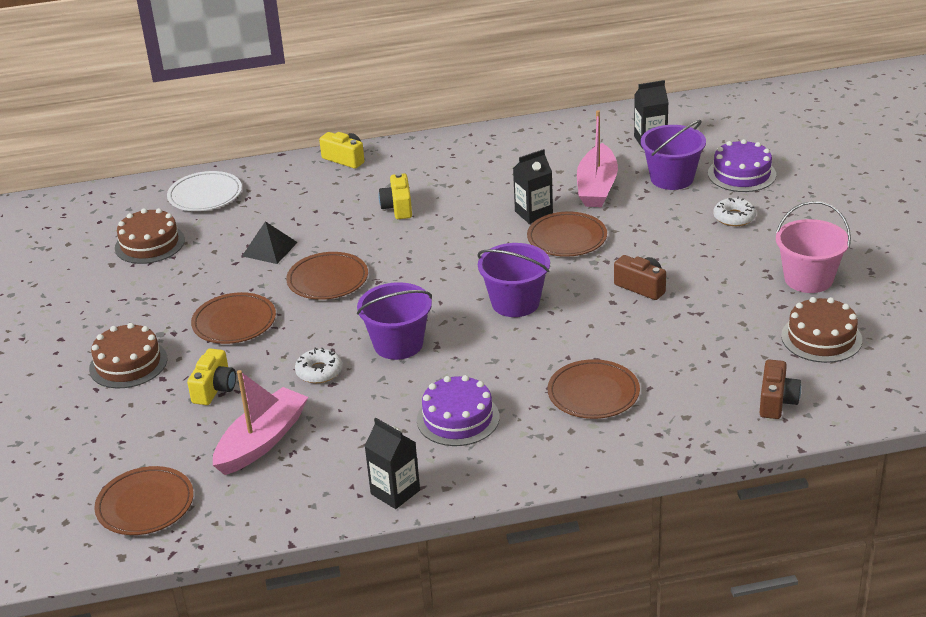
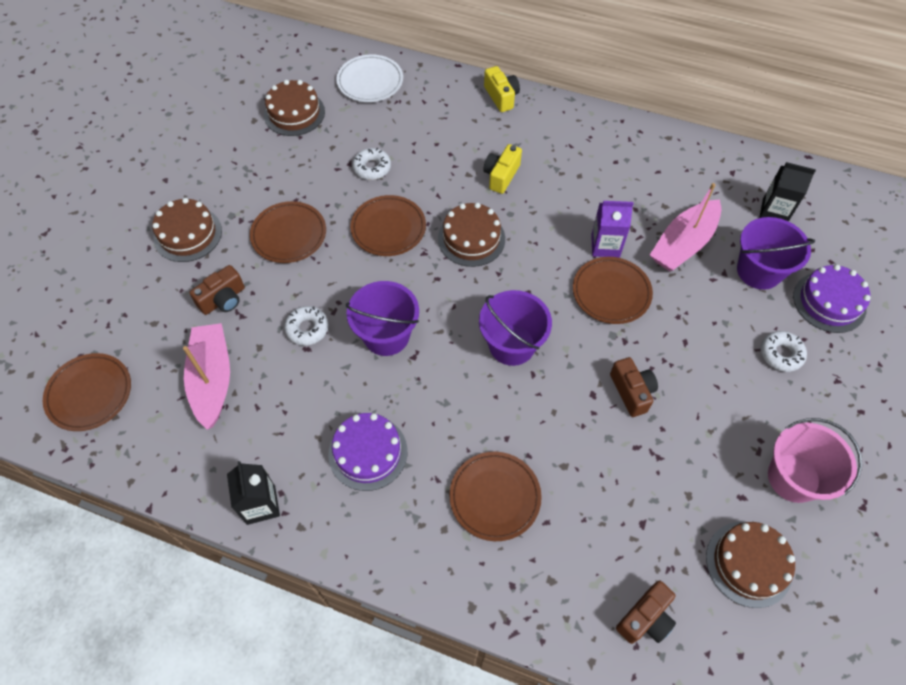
camera: 30 degrees right, 25 degrees up
yellow camera [187,348,236,405] -> brown camera [189,265,245,315]
pink boat [213,370,308,475] -> pink boat turned 75 degrees counterclockwise [183,323,230,430]
black pyramid [242,221,298,264] -> white donut [352,148,391,180]
black carton [513,149,553,224] -> purple carton [591,201,634,258]
none -> brown cake [438,203,505,267]

